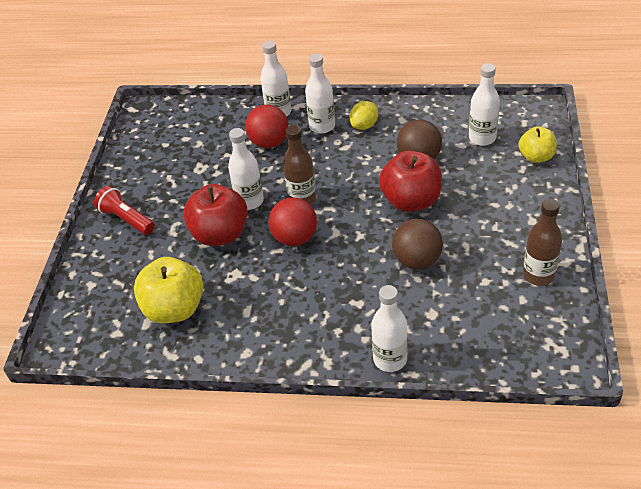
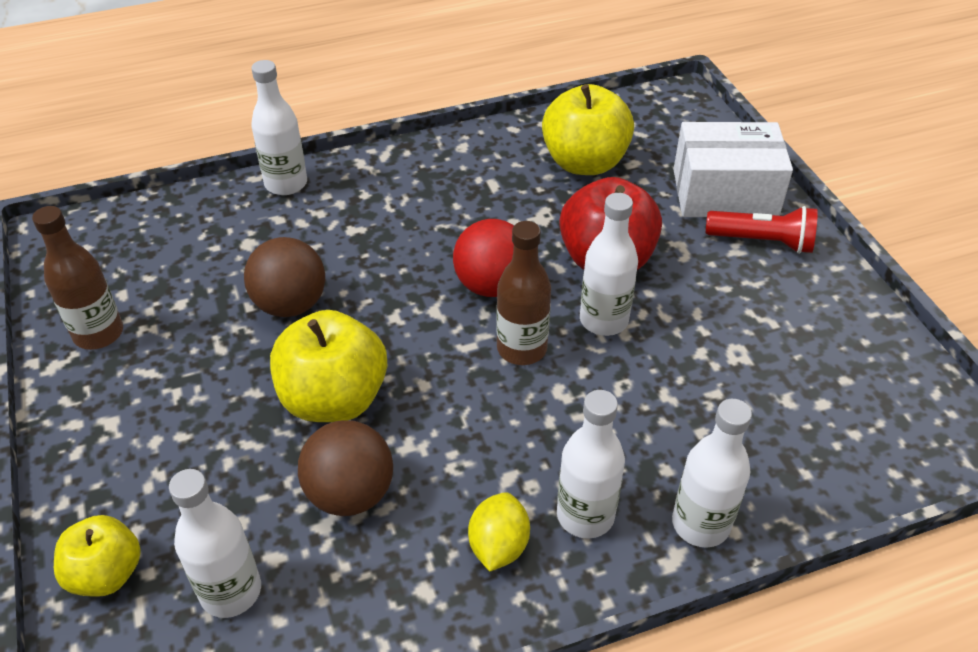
camera: 150 degrees right, 0 degrees up
red ball [245,104,289,148] -> none
red apple [379,150,442,212] -> yellow apple [270,310,387,422]
none -> white box [673,122,793,217]

